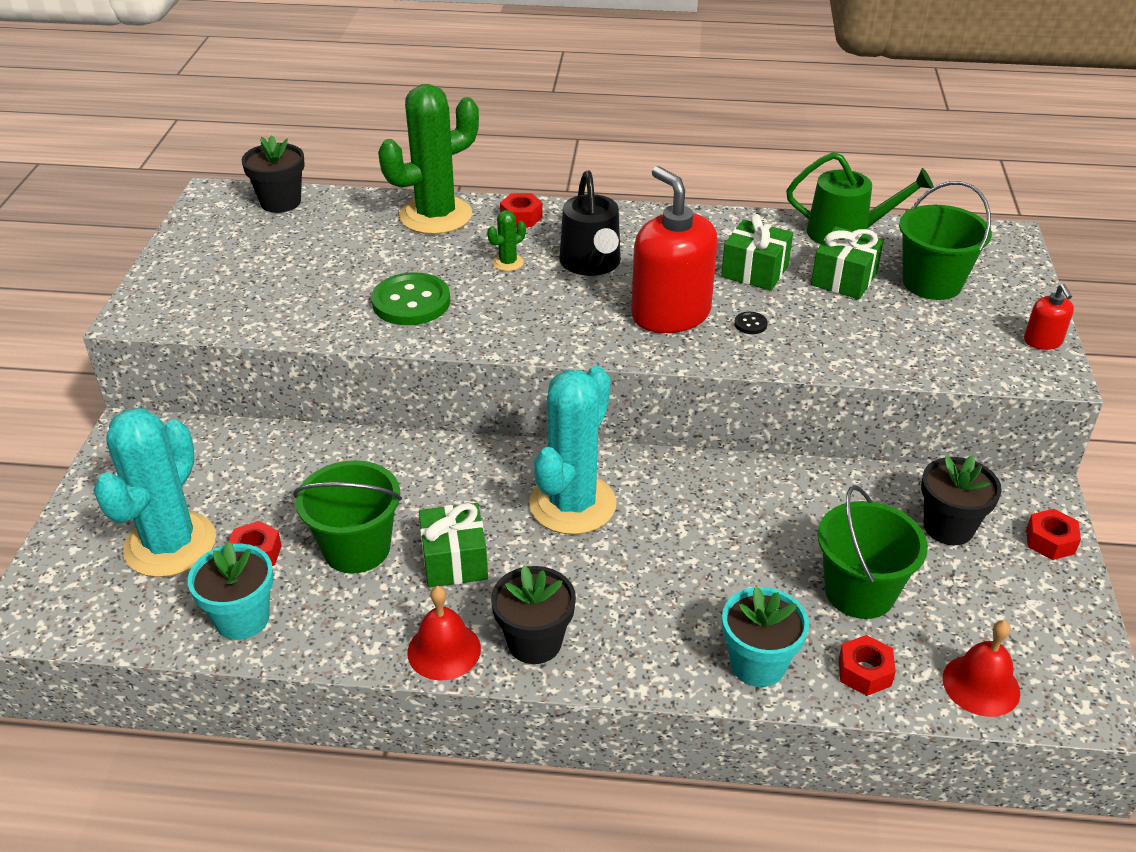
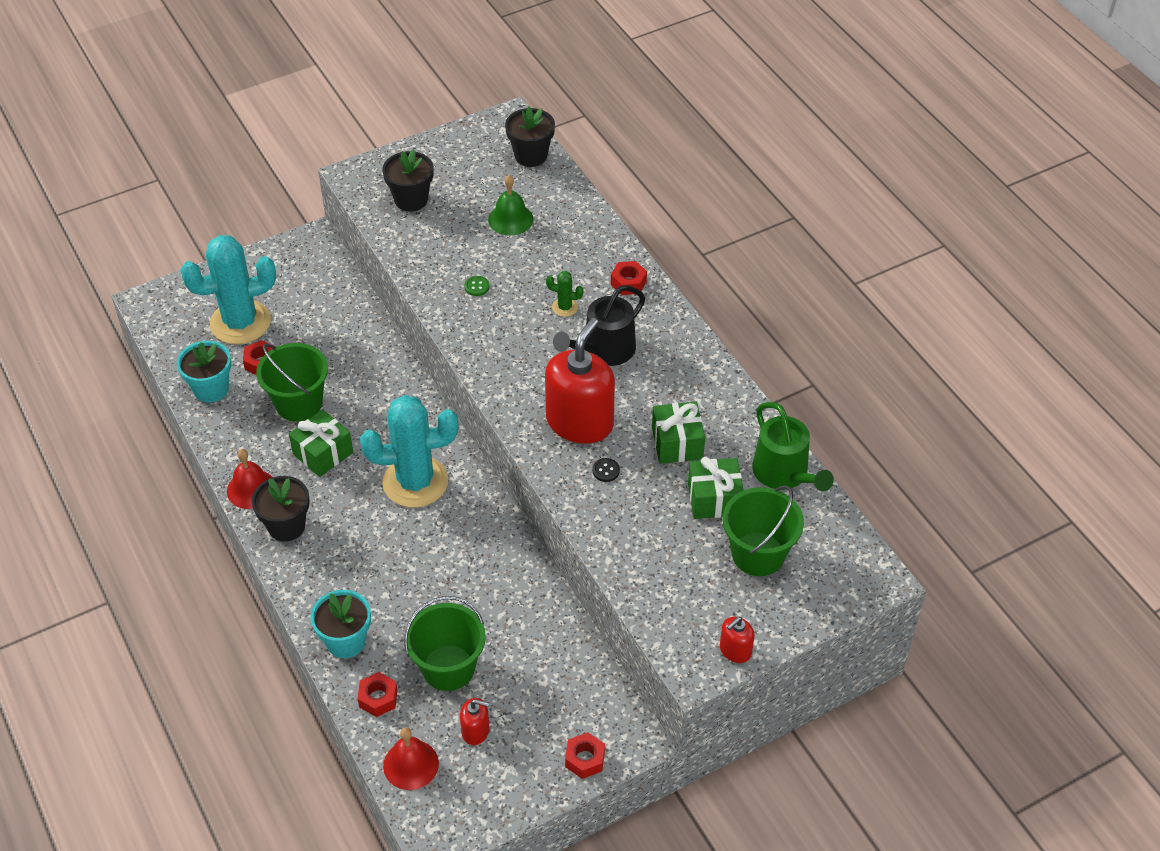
camera: 55 degrees right, 10 degrees up
green button [371,272,450,325] -> green button [464,276,490,296], size x0.41
green cactus [378,84,479,234] -> none
black flower pot [921,455,1002,545] -> black flower pot moved to [382,149,434,211]
none -> red soap dispenser [460,698,490,745]
none -> green bell [488,175,534,236]

